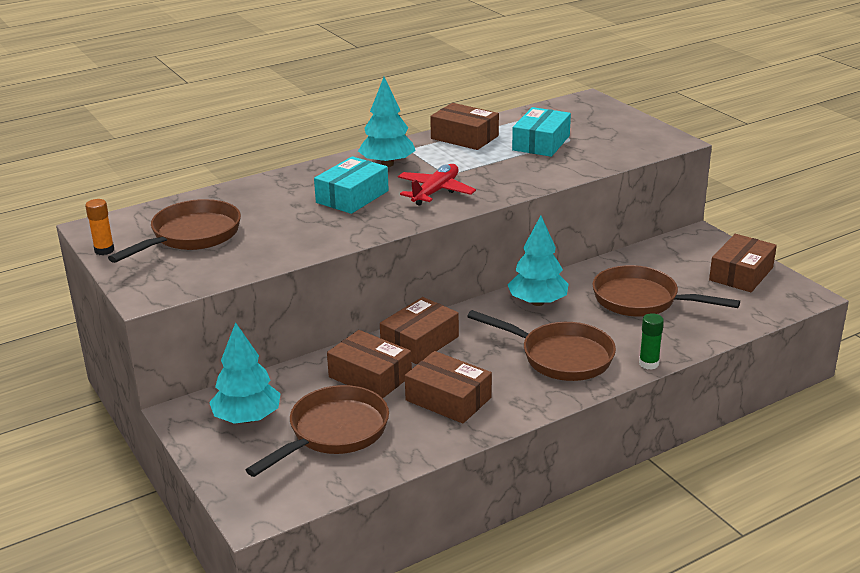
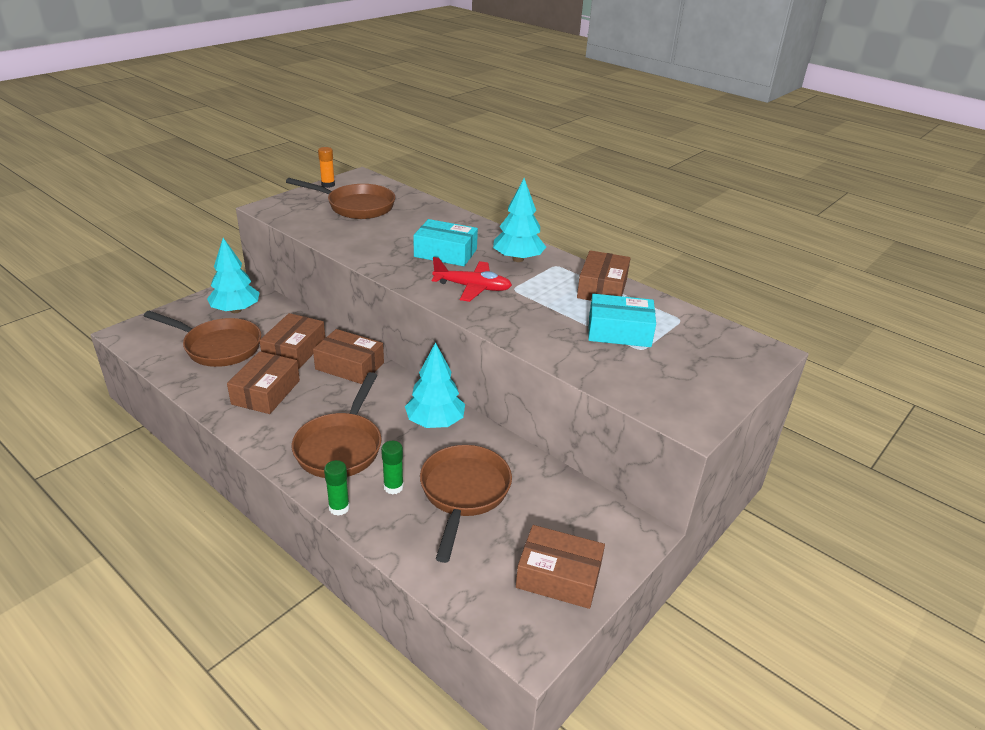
camera: 70 degrees right, 5 degrees up
none -> green glue stick [381,441,404,495]

